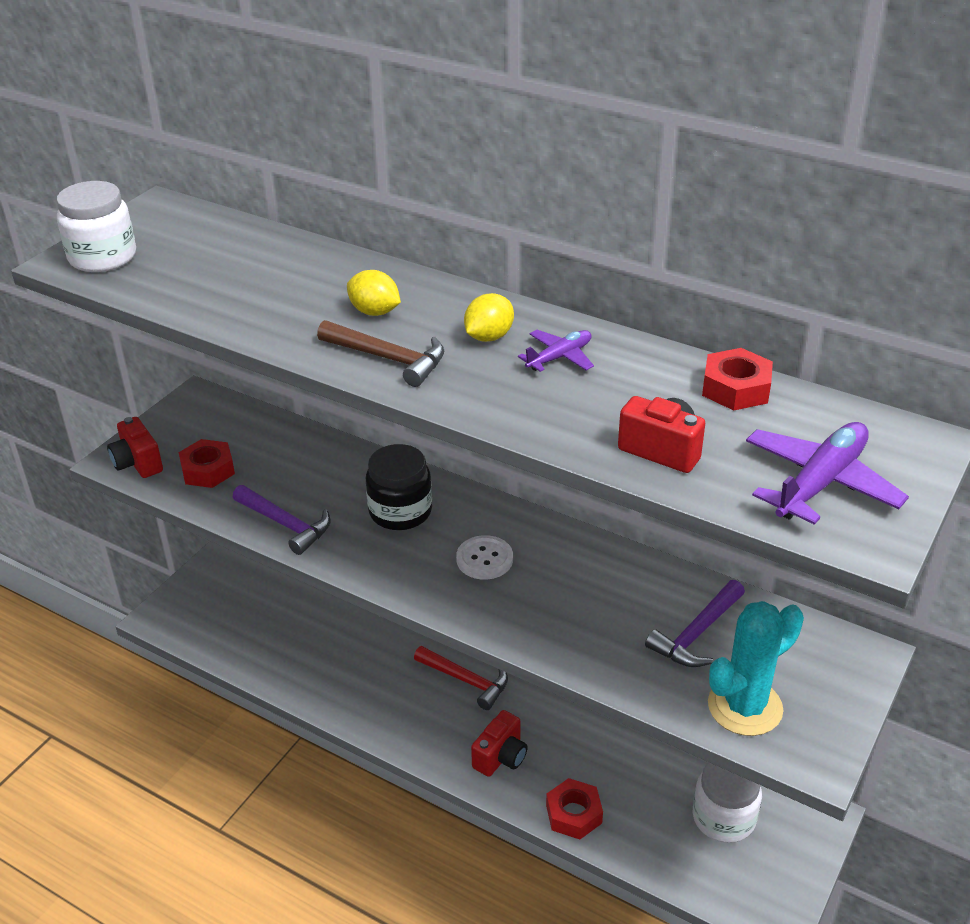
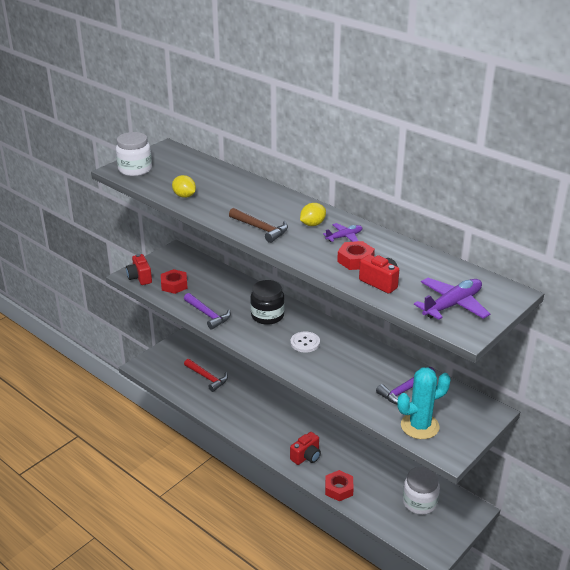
camera: 10 degrees right, 5 degrees down
yellow lemon [347,270,401,316] -> yellow lemon moved to [172,175,196,198]
red hammer [414,646,508,710] -> red hammer moved to [184,359,228,392]
red nut [702,348,773,411] -> red nut moved to [337,241,375,270]

